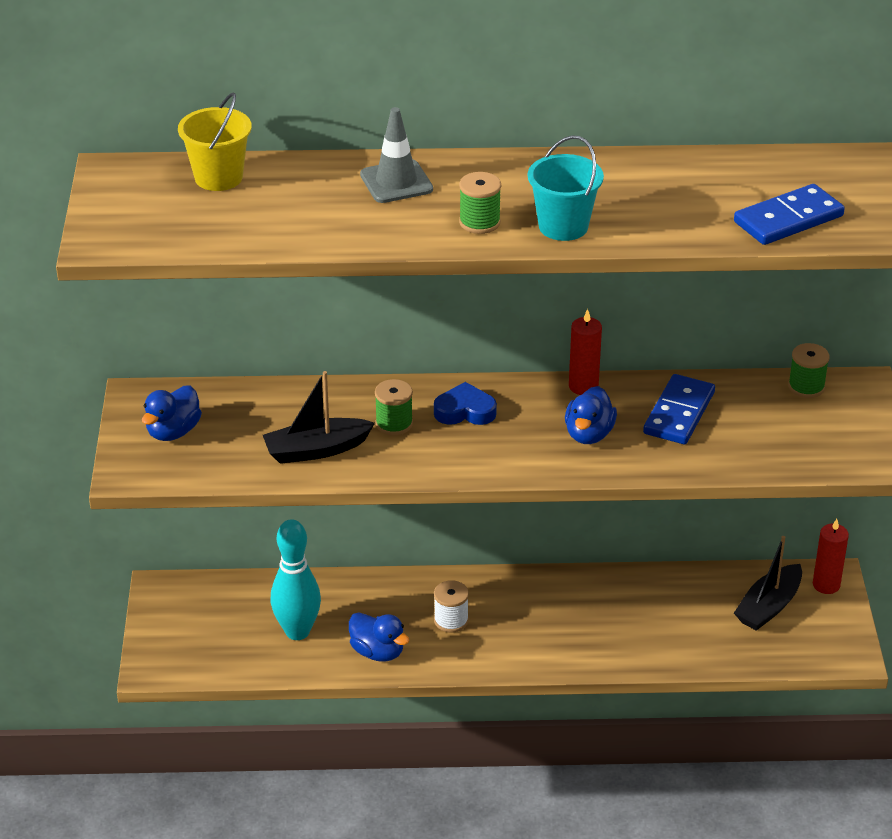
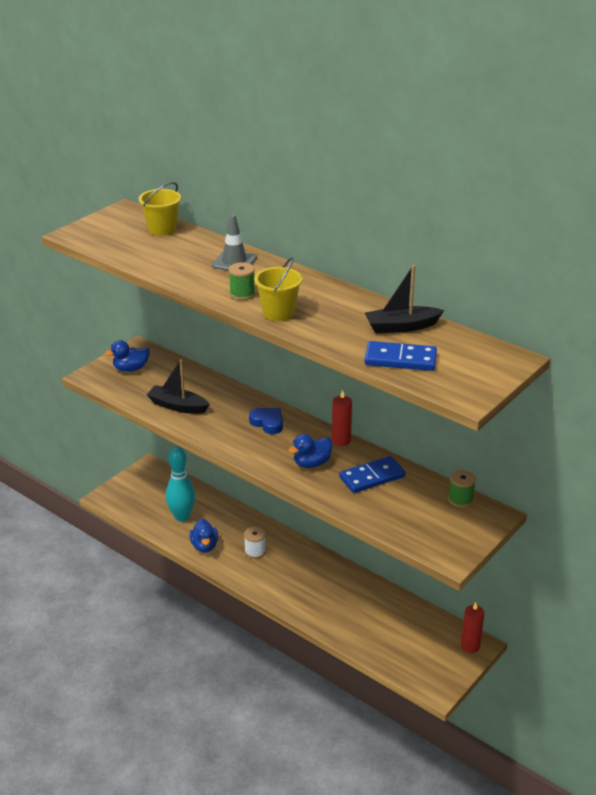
camera: 40 degrees right, 5 degrees down
green spool [375,379,413,435] -> none
turquoise bucket [528,135,604,241] -> yellow bucket [254,257,302,321]
black boat [734,536,802,631] -> black boat moved to [365,265,444,333]

